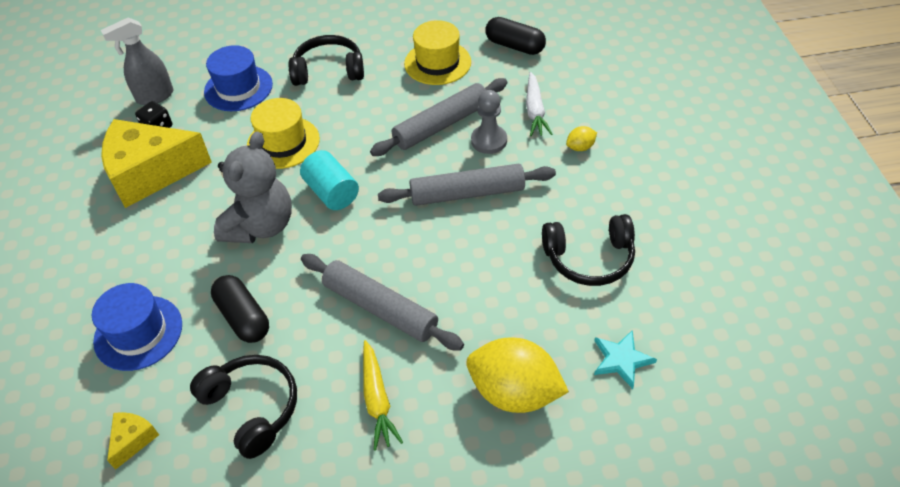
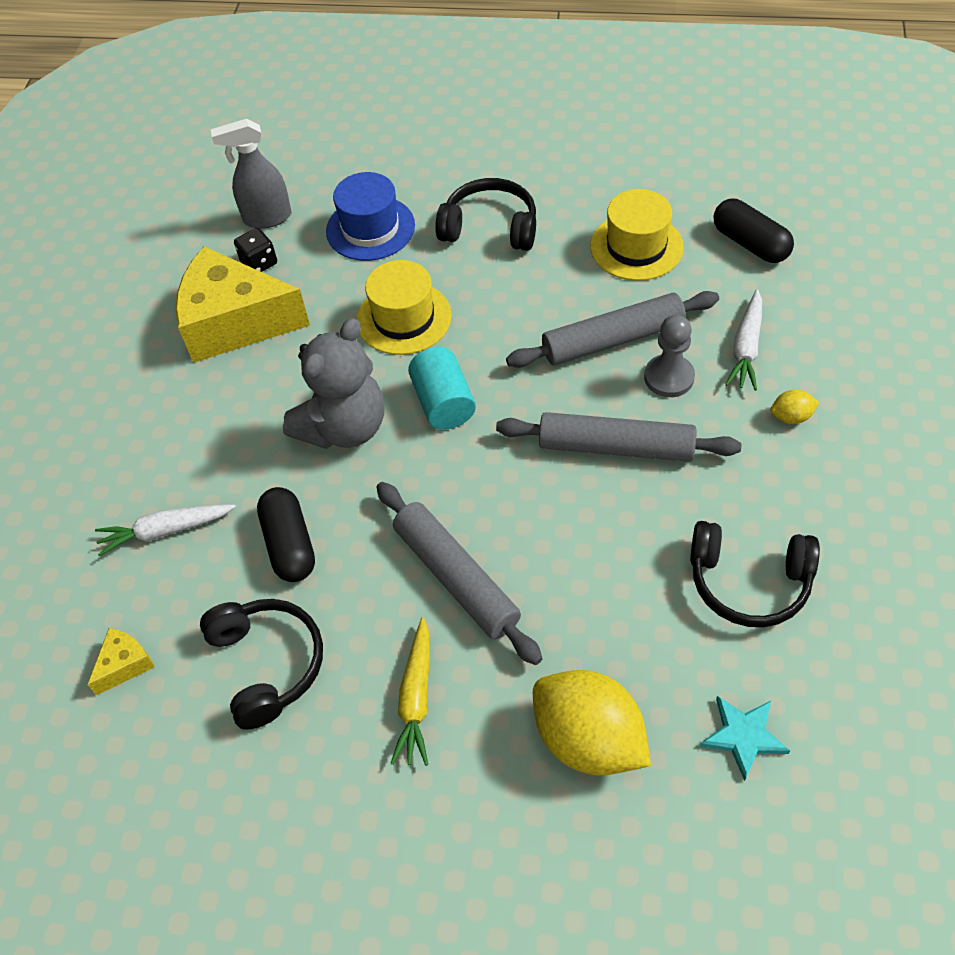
camera: 20 degrees right, 5 degrees up
blue hat [92,283,182,371] -> white carrot [95,504,236,557]

